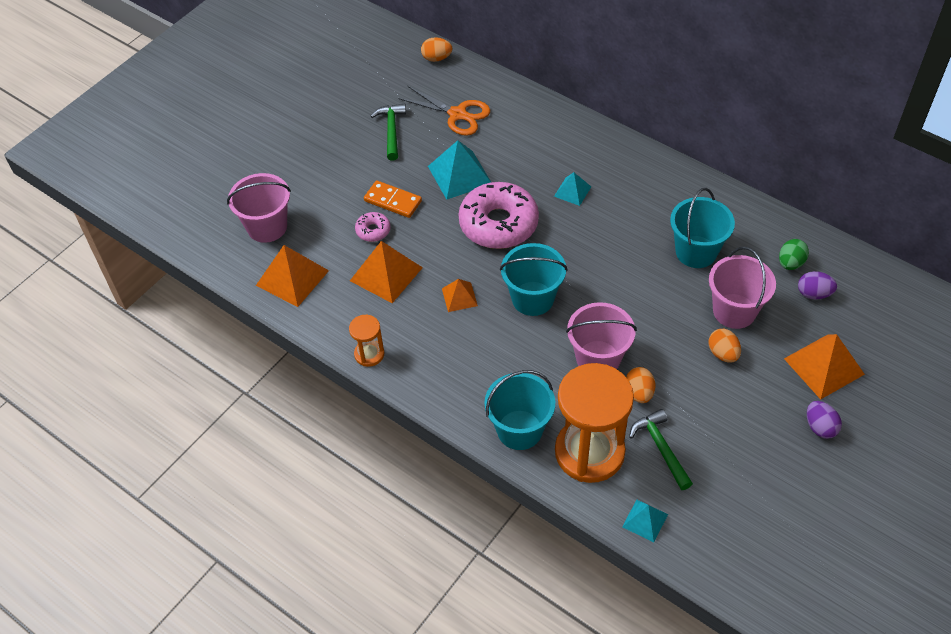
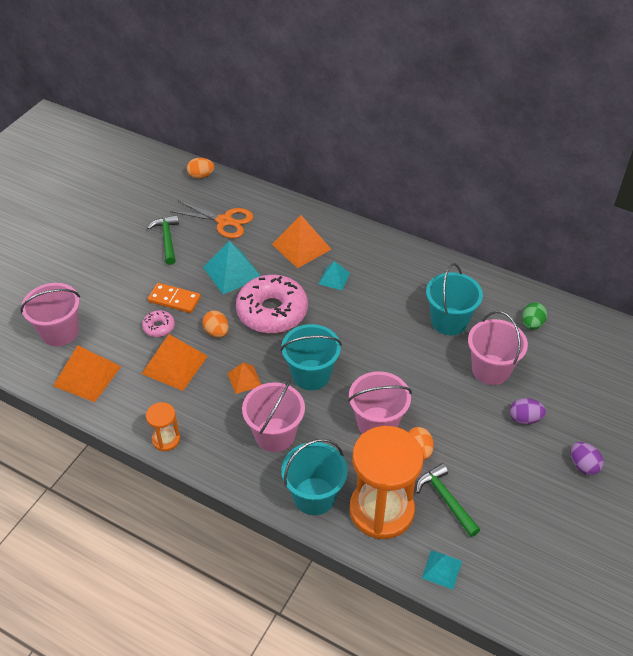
camera: 10 degrees left, 5 degrees down
orange egg [708,329,741,363] -> orange egg moved to [202,310,229,338]
orange pyramid [784,334,865,400] -> orange pyramid moved to [272,215,332,268]
purple egg [798,271,837,299] -> purple egg moved to [510,398,546,425]
none -> pink bucket [242,379,305,452]

